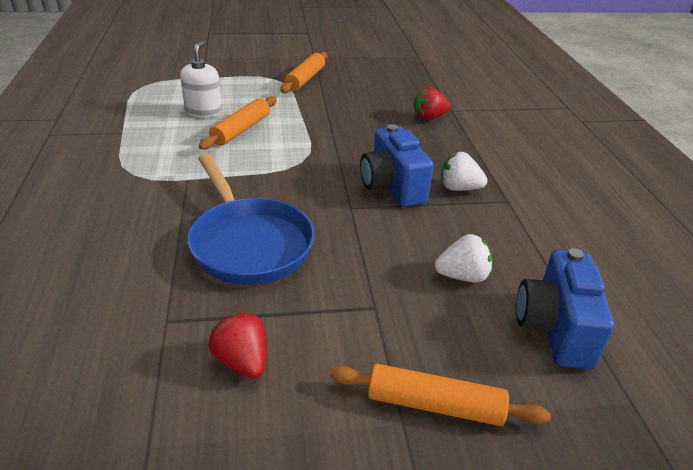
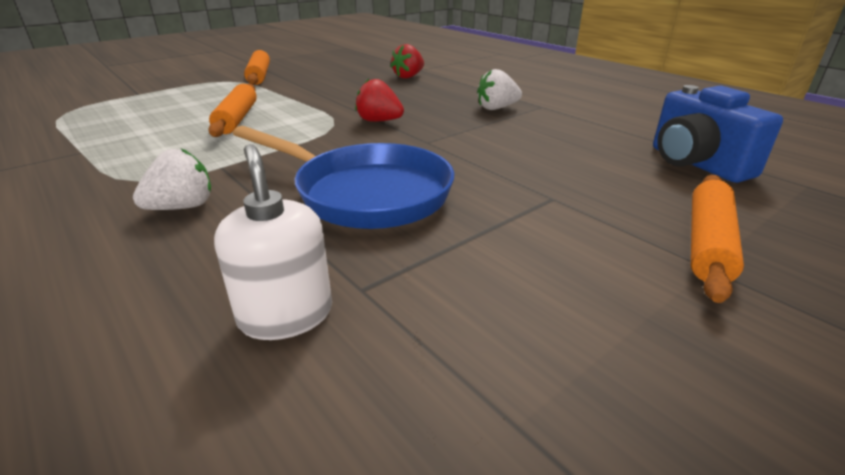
camera: 30 degrees left, 5 degrees down
white soap dispenser [180,41,222,118] -> white soap dispenser moved to [214,144,332,340]
red strawberry [208,312,267,379] -> red strawberry moved to [355,79,404,122]
orange rolling pin [330,364,551,426] -> orange rolling pin turned 45 degrees counterclockwise [691,175,744,303]
blue camera [360,124,434,207] -> none
white strawberry [435,234,492,282] -> white strawberry moved to [133,148,211,210]

